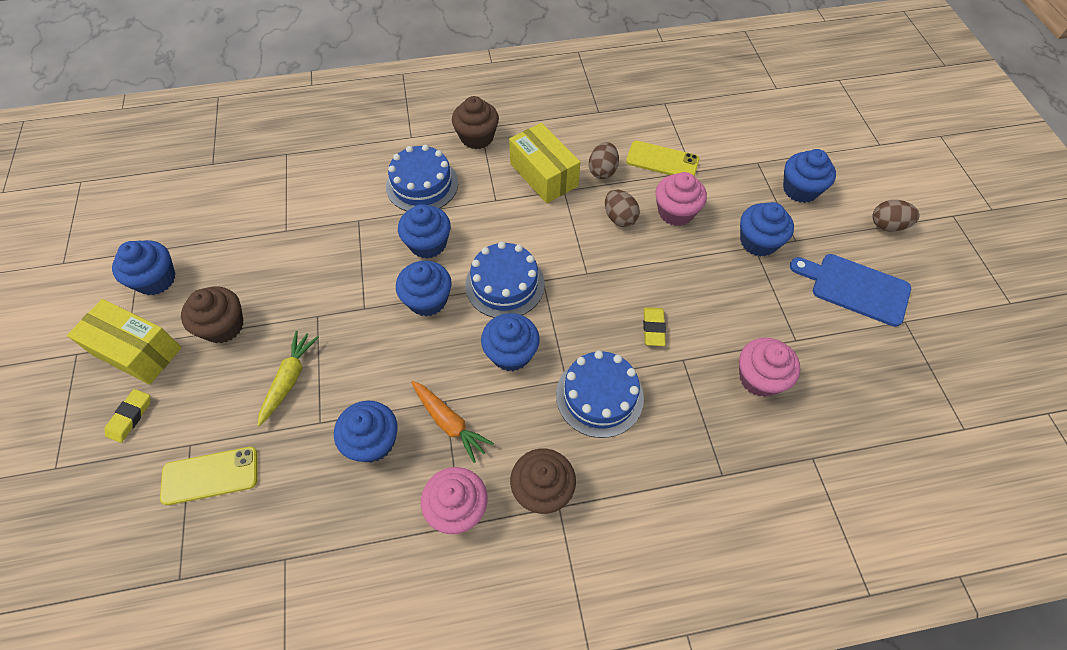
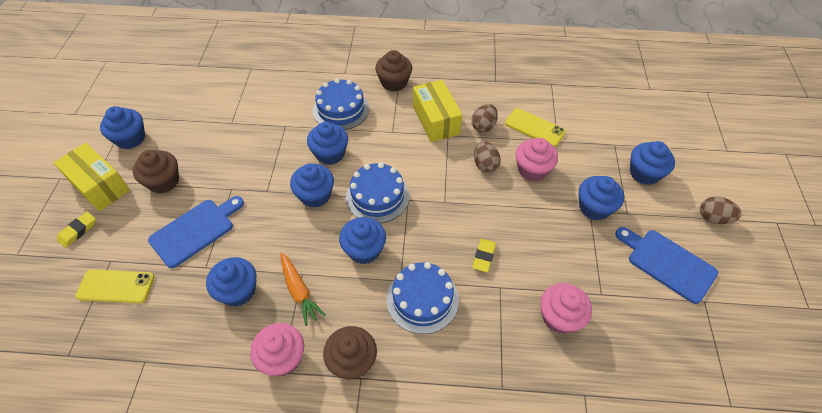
camera: 15 degrees right, 5 degrees down
yellow carrot [257,331,319,426] -> blue cutting board [148,196,244,268]

